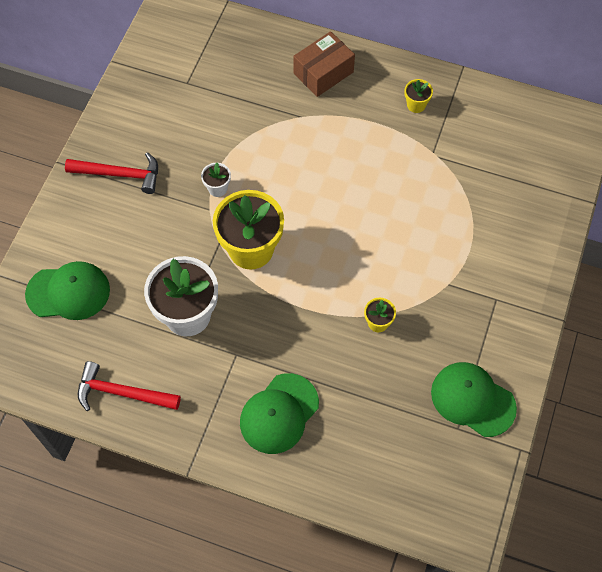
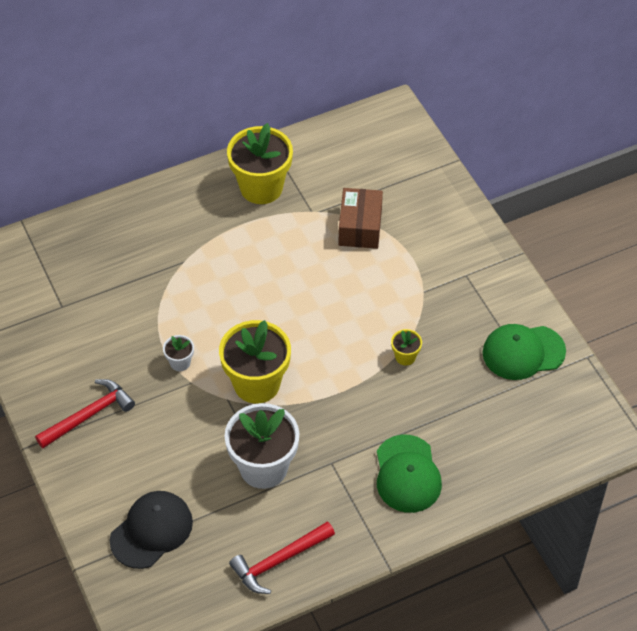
camera: 45 degrees left, 10 degrees down
green cap [25,261,110,320] -> black cap [110,491,193,569]
brown box [293,31,355,97] -> brown box moved to [339,188,383,249]
yellow flower pot [405,79,433,113] -> yellow flower pot [227,123,293,204], size x2.26

